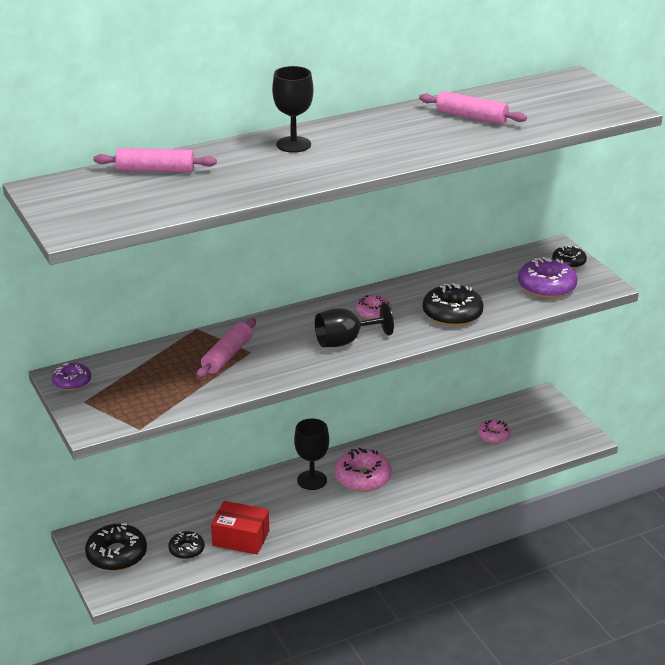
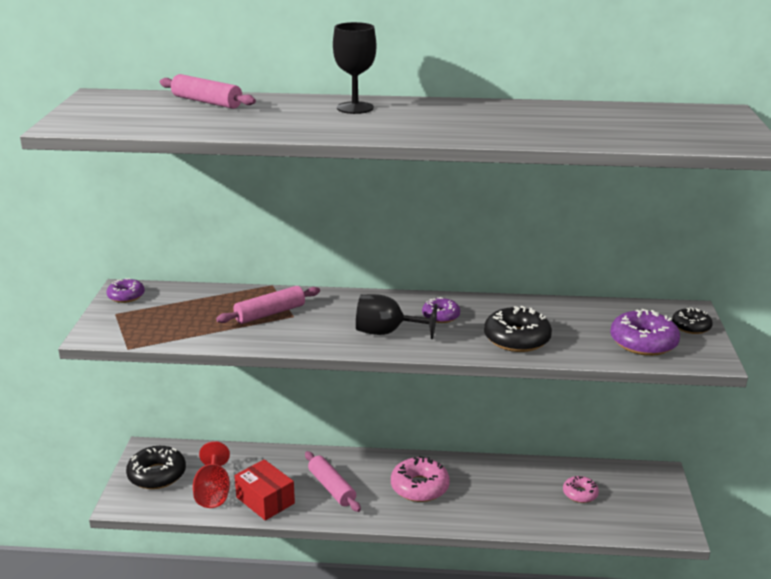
camera: 30 degrees right, 5 degrees down
black donut [168,531,205,559] -> red goblet [193,441,230,508]
black goblet [294,419,329,490] -> none
pink donut [356,295,392,319] -> purple donut [422,297,460,323]
pink rolling pin [419,91,527,125] -> pink rolling pin moved to [305,451,361,512]

